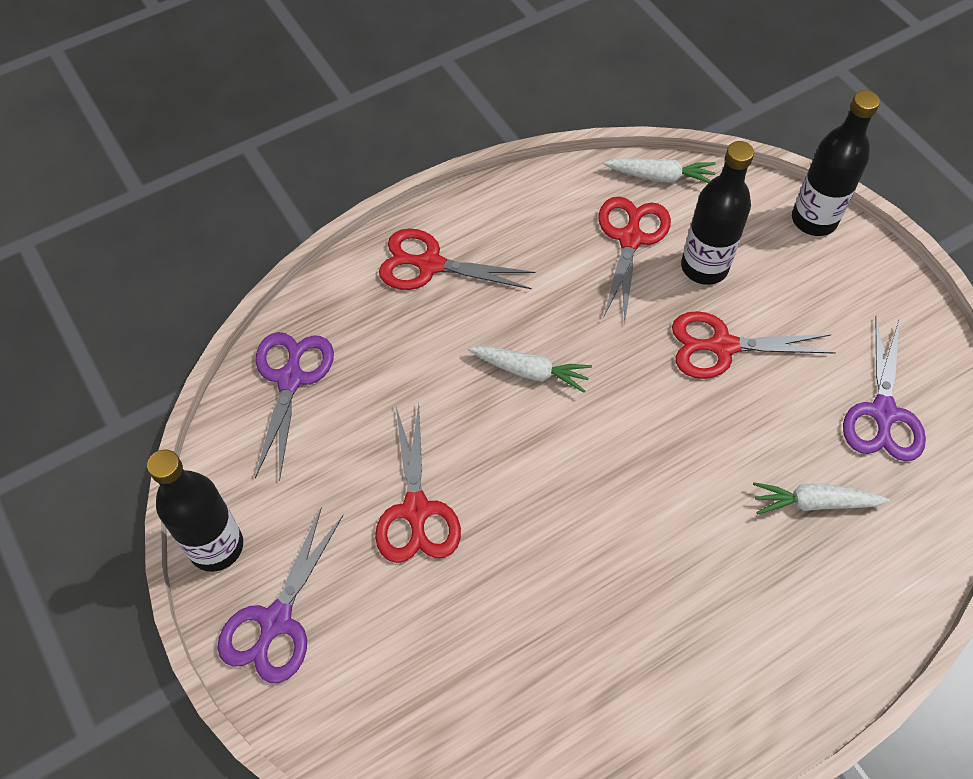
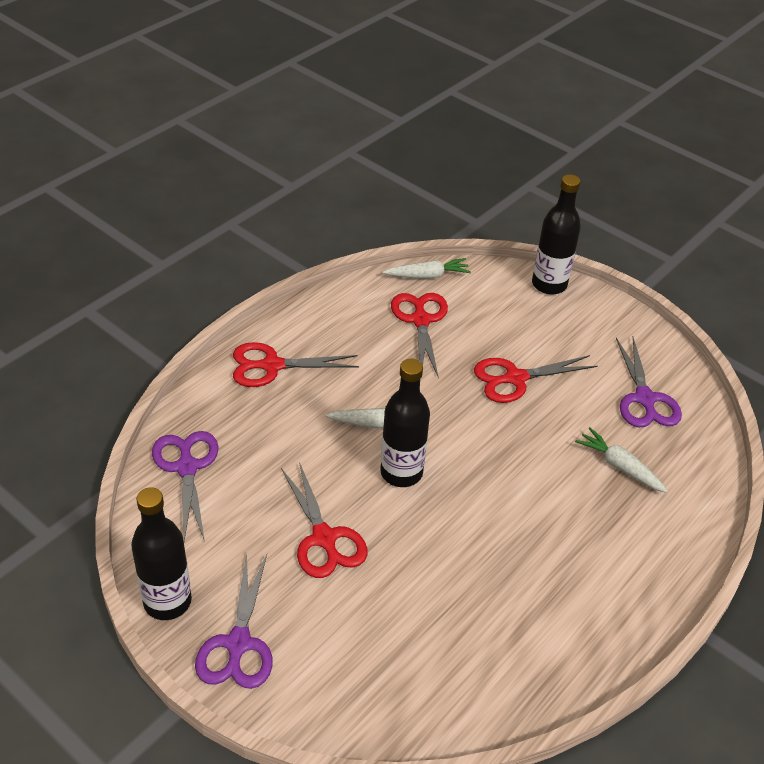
camera: 20 degrees left, 15 degrees down
black bottle [681,141,754,285] -> black bottle moved to [381,359,430,487]
white carrot [753,482,890,514] -> white carrot turned 60 degrees clockwise [575,427,668,493]

